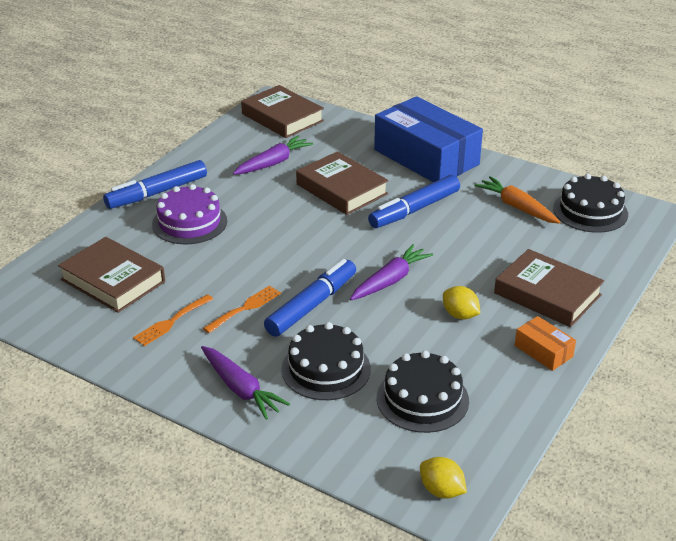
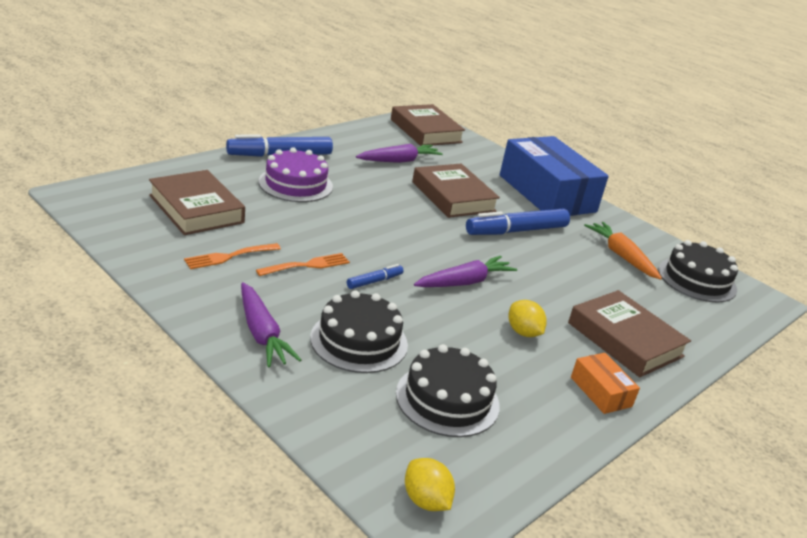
camera: 10 degrees right, 5 degrees down
blue marker [264,259,356,337] -> blue marker [347,264,404,289], size x0.49

